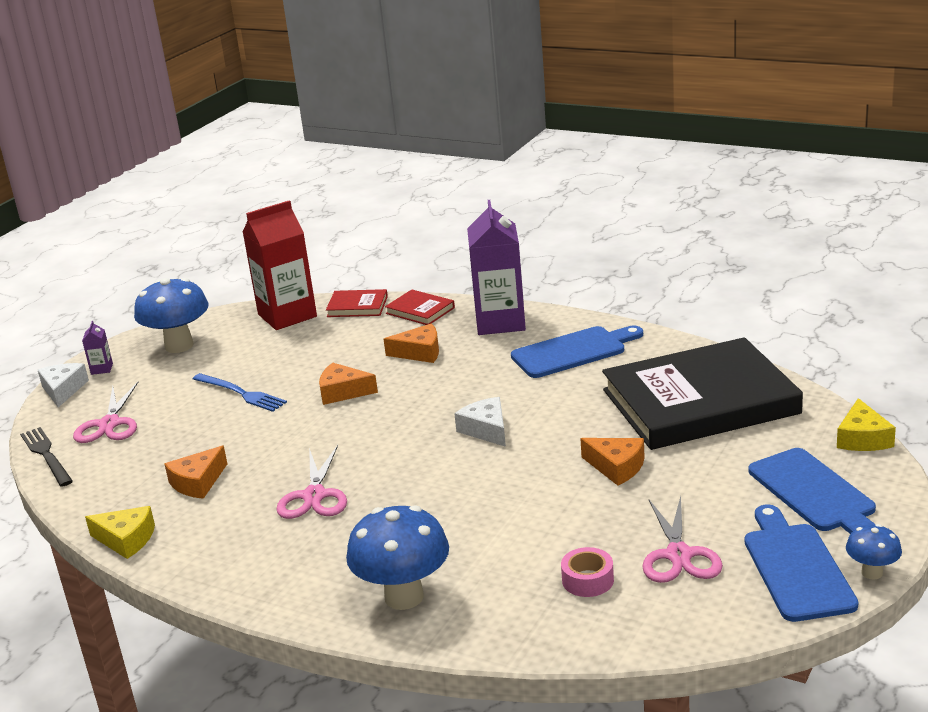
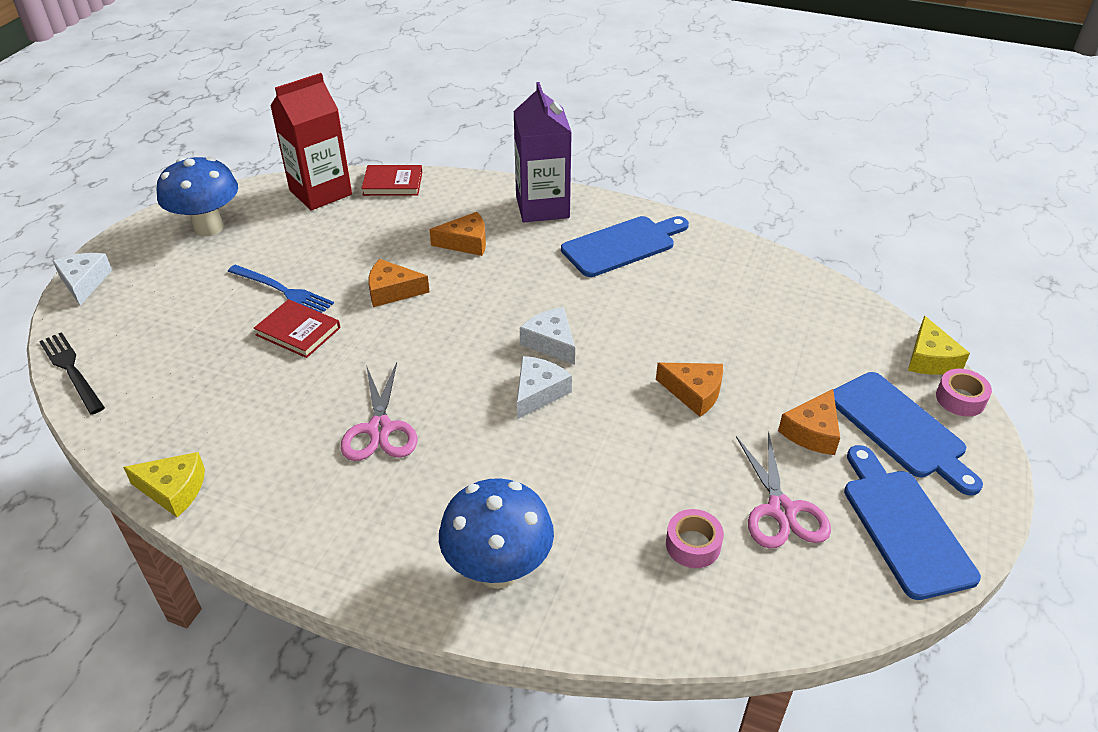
camera: 10 degrees left, 15 degrees up
pink scissors [73,382,138,443] -> none
purple carton [82,321,113,375] -> none
orange cheese [165,446,227,499] -> orange cheese moved to [778,389,840,455]
red book [385,289,455,325] -> red book moved to [254,299,340,358]
black book [602,337,803,450] -> none
blue mushroom [846,524,902,580] -> none
none -> white cheese [517,356,572,419]
none -> pink tape [936,369,992,417]

